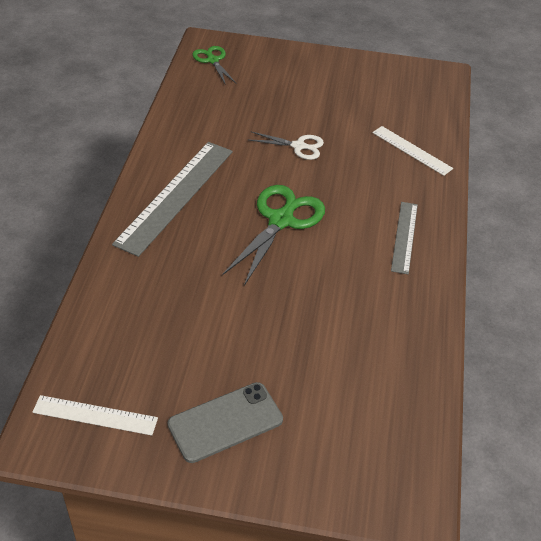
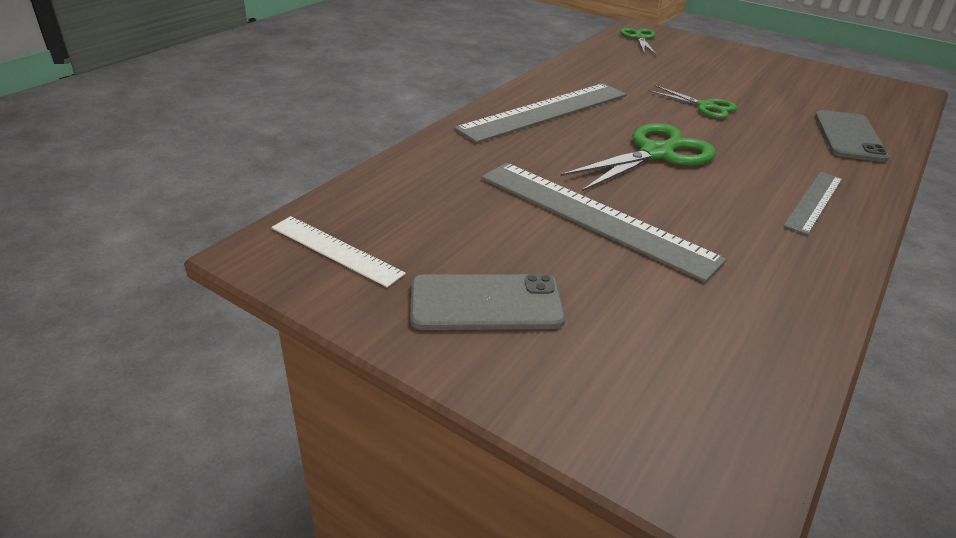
camera: 25 degrees right, 10 degrees down
white scissors [249,131,324,160] -> green scissors [648,85,737,119]
white ruler [372,126,453,176] -> grey phone [815,110,890,162]
none -> grey ruler [481,163,727,282]

